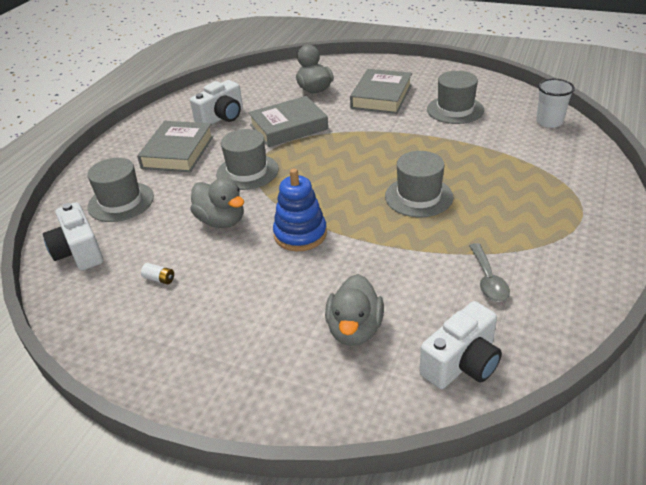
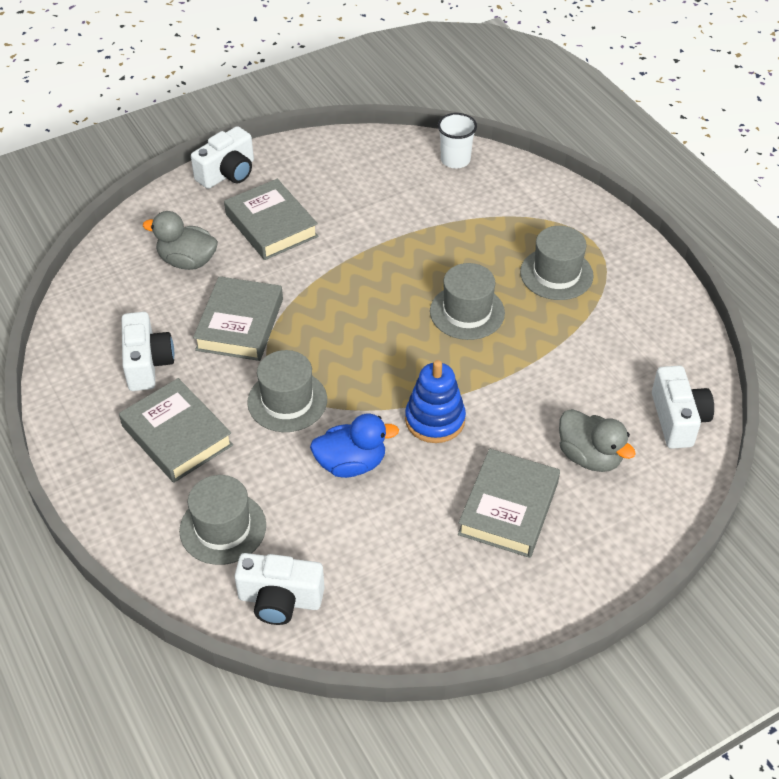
camera: 55 degrees left, 10 degrees up
white battery [141,263,174,284] -> none
grey duck [190,178,244,228] -> blue duck [310,414,399,478]
grey hat [427,71,484,124] -> grey hat moved to [520,226,594,300]
grey spoon [469,243,510,302] -> none
none -> white camera [191,126,254,189]
none -> grey book [458,449,560,558]

